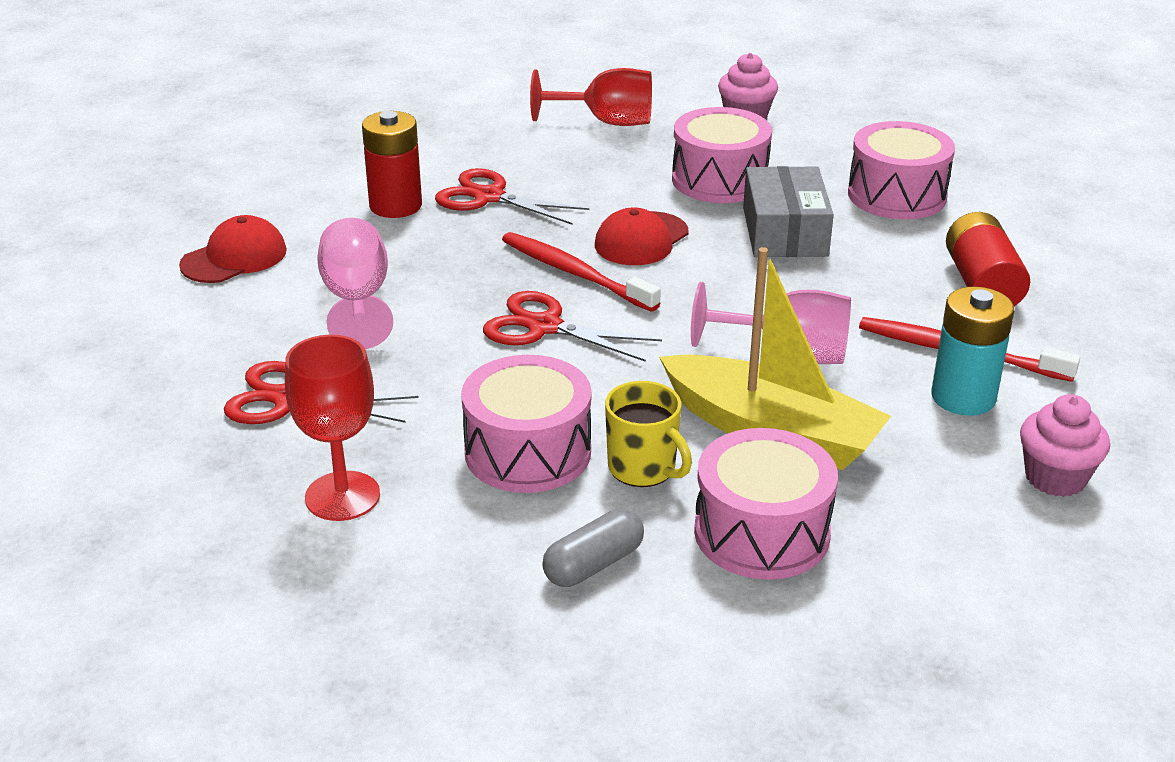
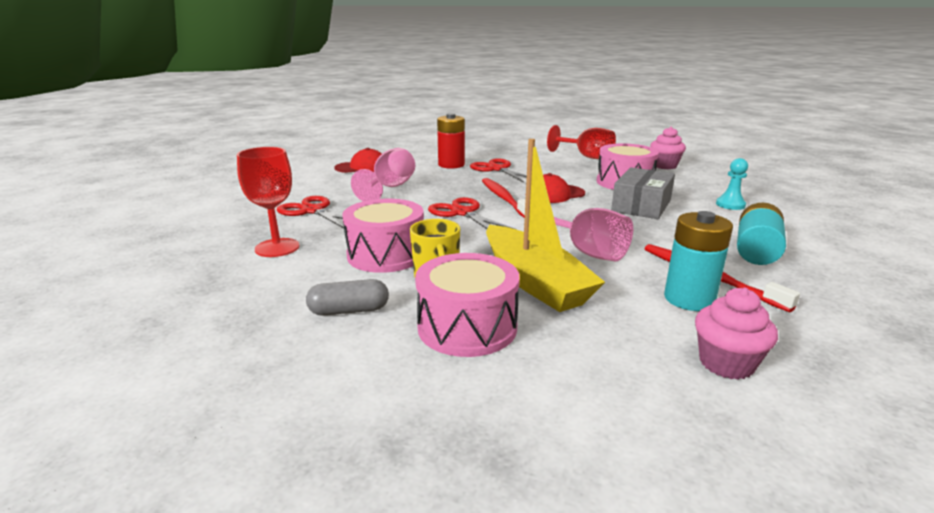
camera: 30 degrees right, 10 degrees down
pink drum [848,121,955,219] -> turquoise pawn [716,158,748,210]
red battery [946,212,1030,306] -> turquoise battery [737,203,786,265]

